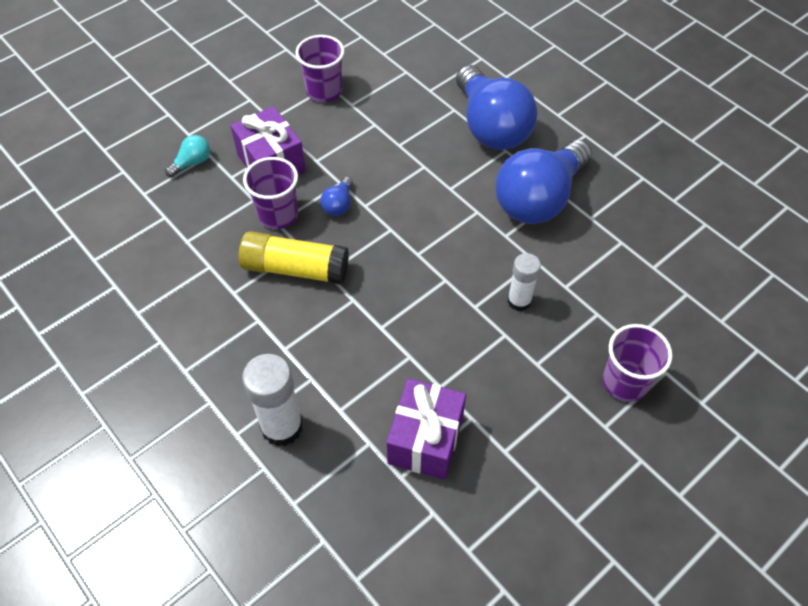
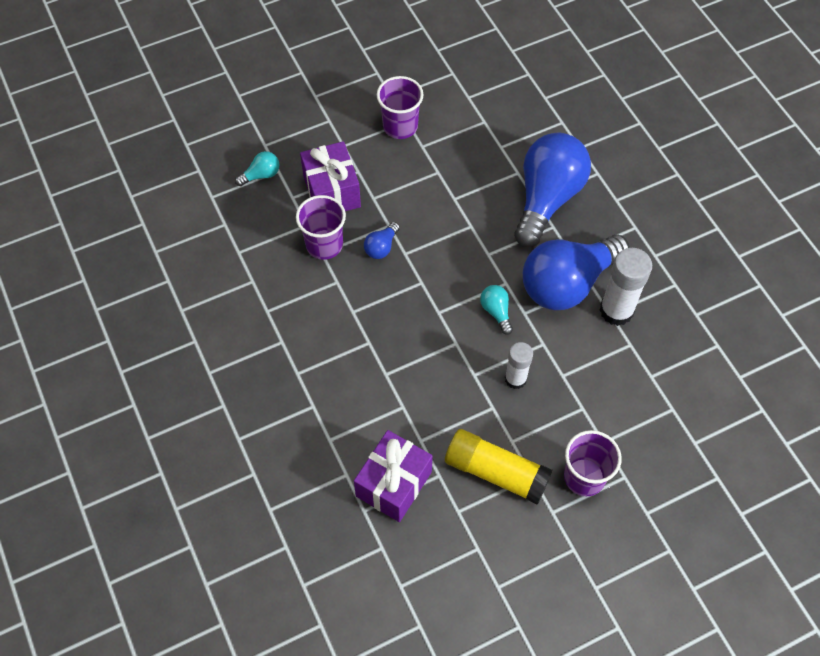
camera: 15 degrees right, 5 degrees up
yellow glue stick [239,231,349,285] -> yellow glue stick moved to [445,429,553,505]
white glue stick [242,354,303,446] -> white glue stick moved to [600,248,652,326]
blue light bulb [456,65,538,150] -> blue light bulb turned 150 degrees counterclockwise [514,132,591,248]
none -> turquoise light bulb [480,285,513,335]

